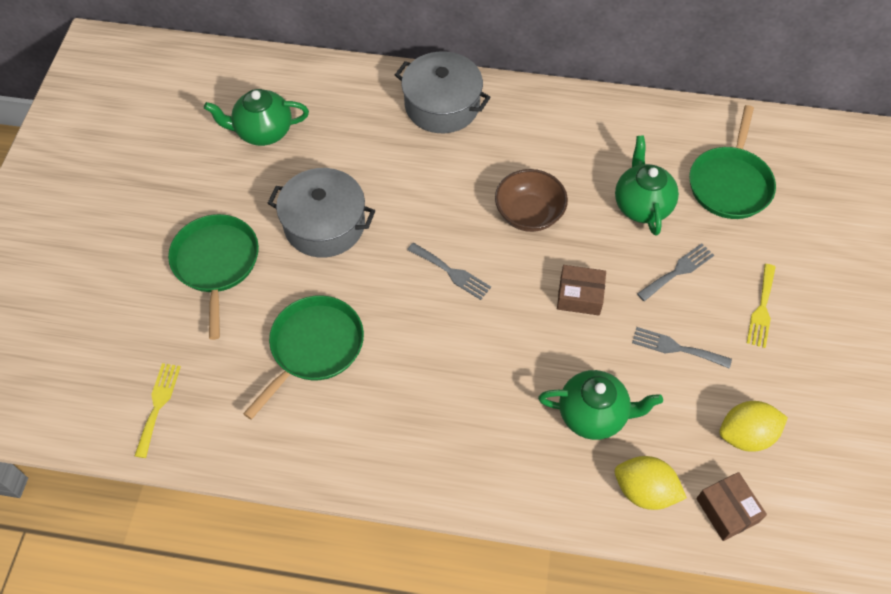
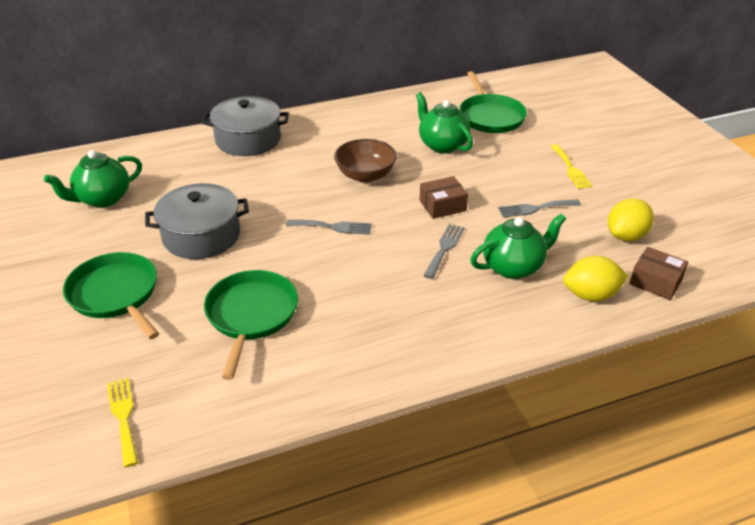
camera: 30 degrees left, 20 degrees down
grey fork [637,243,714,301] -> grey fork moved to [423,224,465,279]

